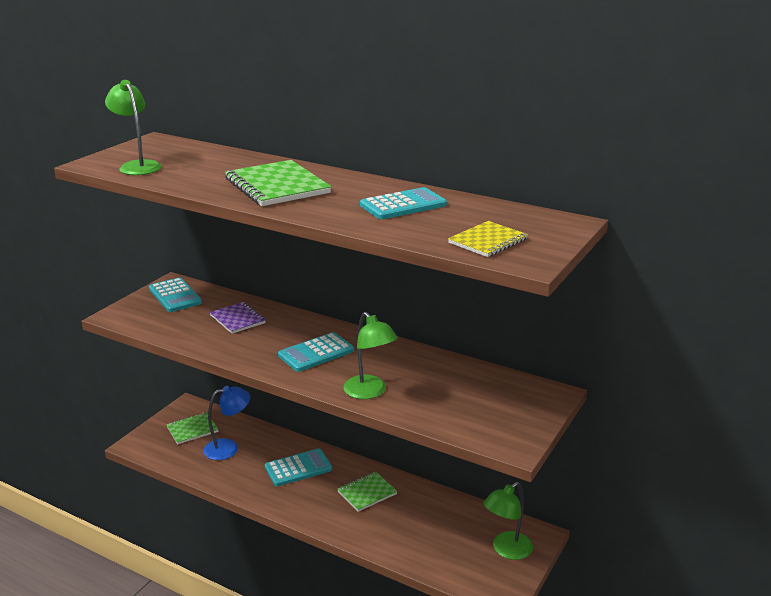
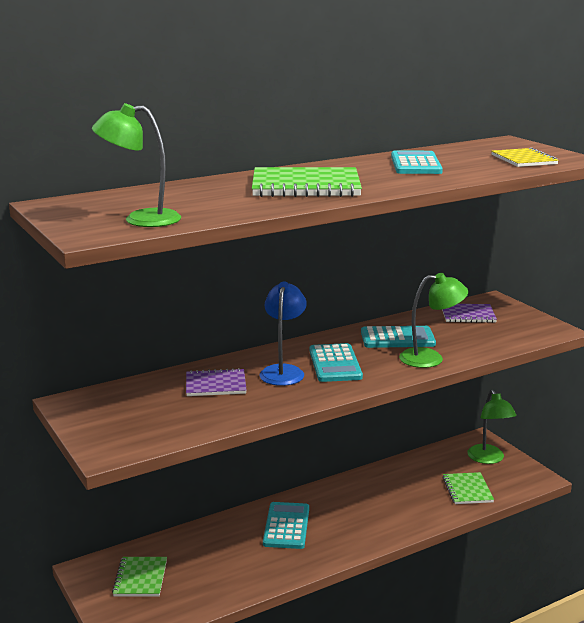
camera: 60 degrees left, 5 degrees down
turquoise calculator [149,278,202,312] -> turquoise calculator moved to [361,326,436,348]
blue lamp [203,386,251,460] -> blue lamp moved to [259,282,307,386]
green notebook [338,472,397,512] -> green notebook moved to [442,472,494,504]
none -> purple notebook [442,304,497,323]

